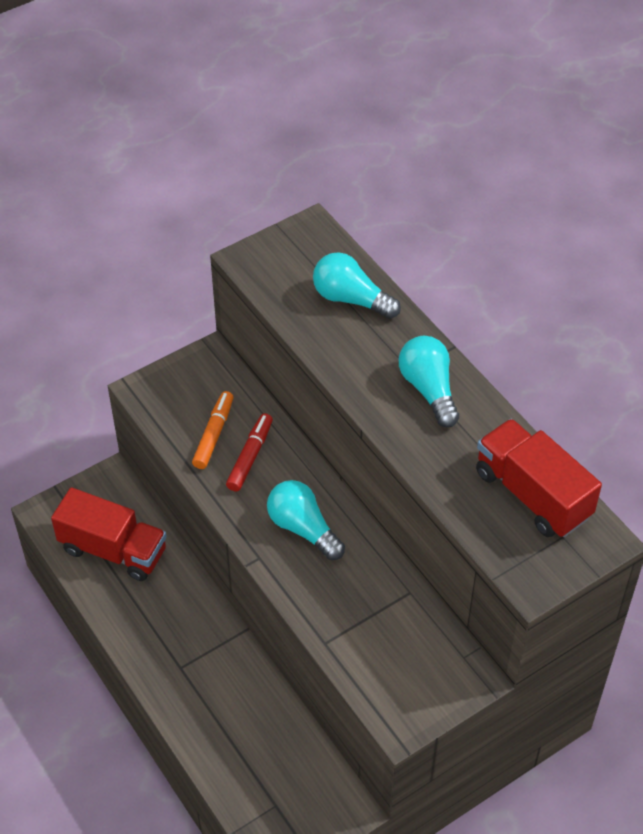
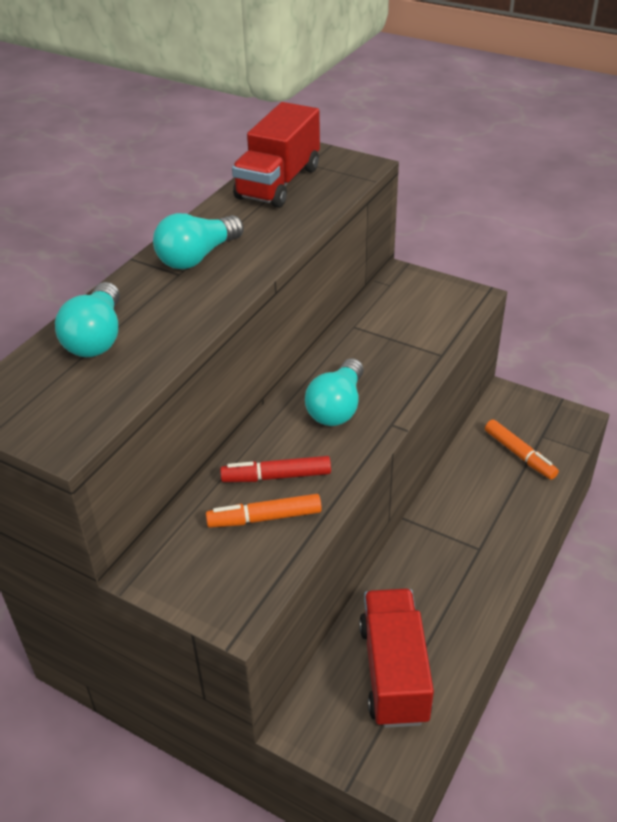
camera: 115 degrees left, 10 degrees down
none -> orange marker [485,419,559,480]

